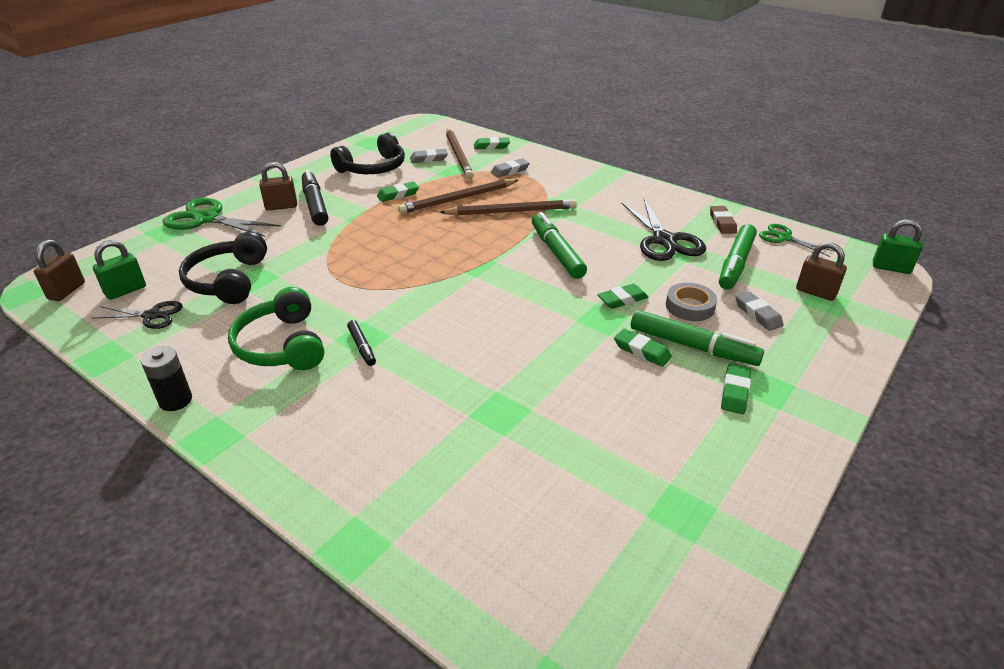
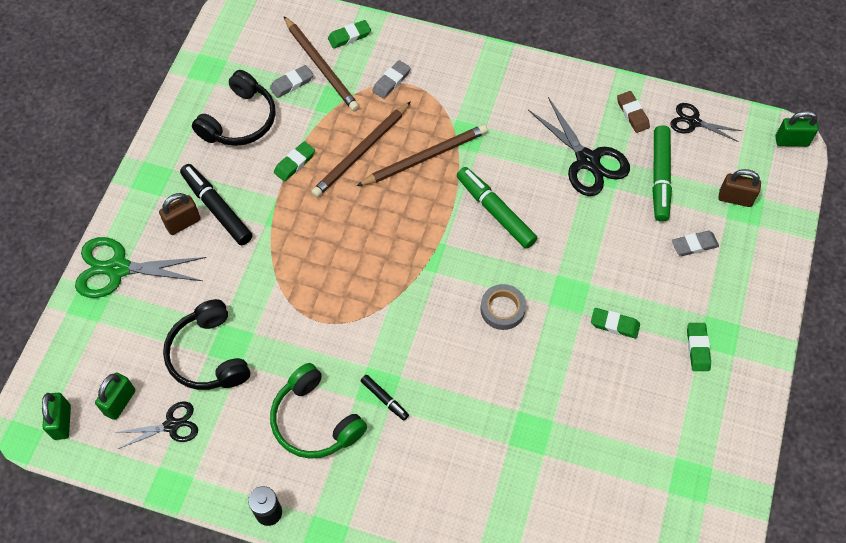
camera: 20 degrees left, 25 degrees up
brown padlock [34,240,85,301] -> green padlock [42,393,71,440]
green eraser [597,284,649,309] -> none
green marker [631,310,764,366] -> none
grey tape [666,283,717,321] -> grey tape moved to [480,284,526,330]
grey eraser [735,291,784,331] -> grey eraser turned 60 degrees counterclockwise [672,231,719,256]
green scissors [759,224,835,257] -> black scissors [670,103,742,142]

